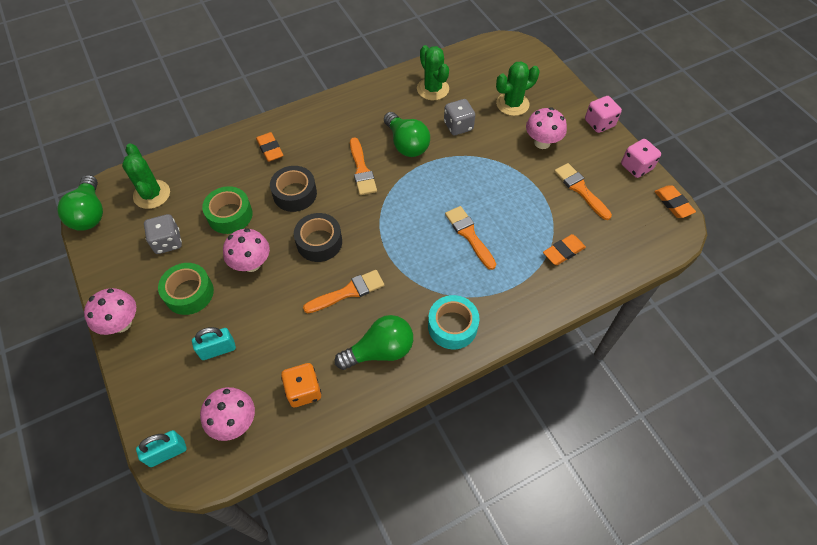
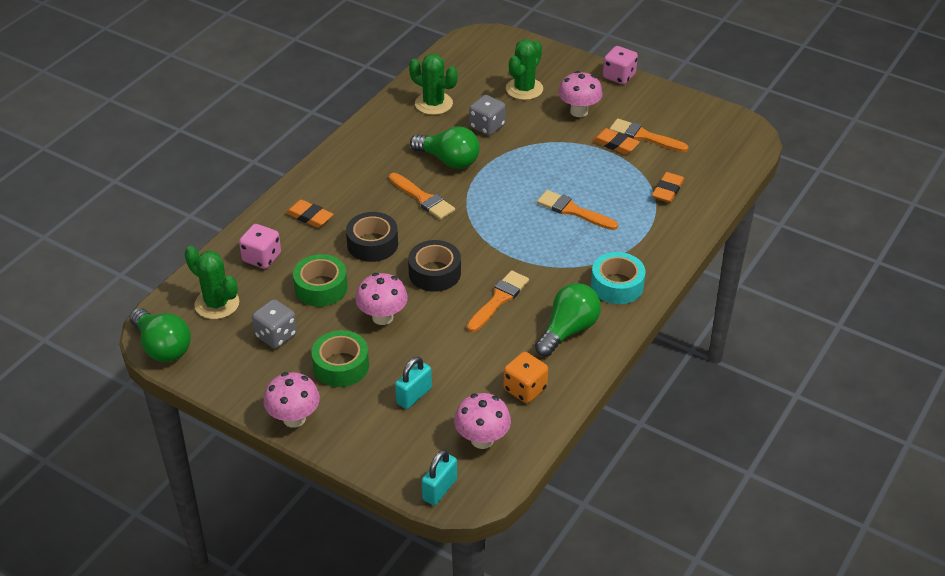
camera: 30 degrees left, 15 degrees down
pink dice [621,139,661,178] -> pink dice moved to [239,224,281,269]
orange eraser [654,185,696,218] -> orange eraser moved to [592,128,640,154]

